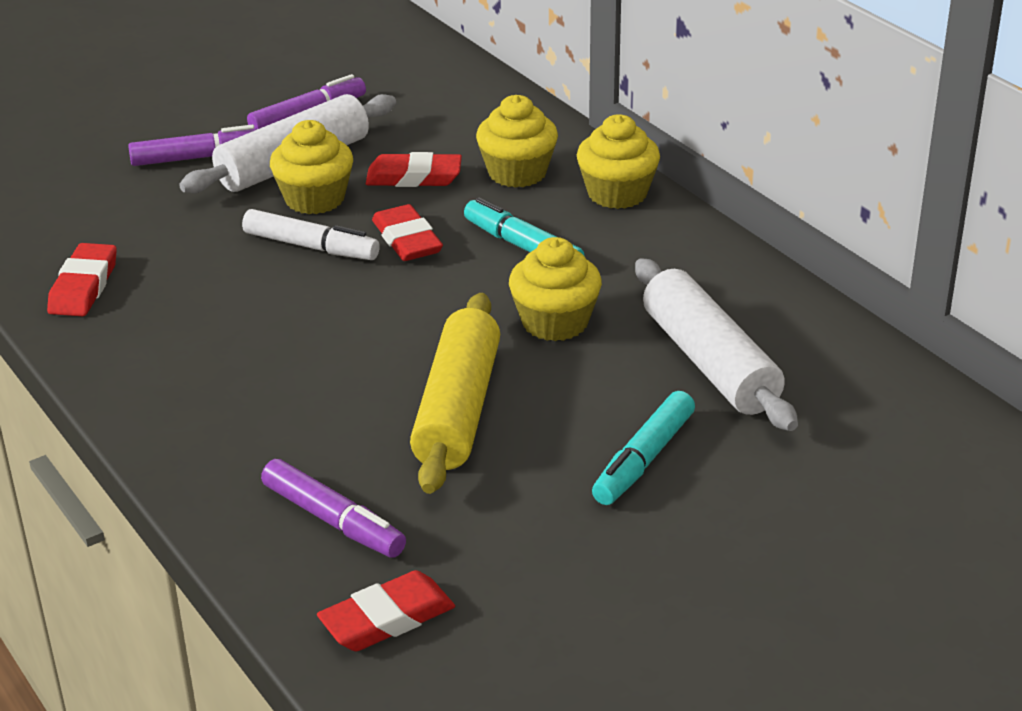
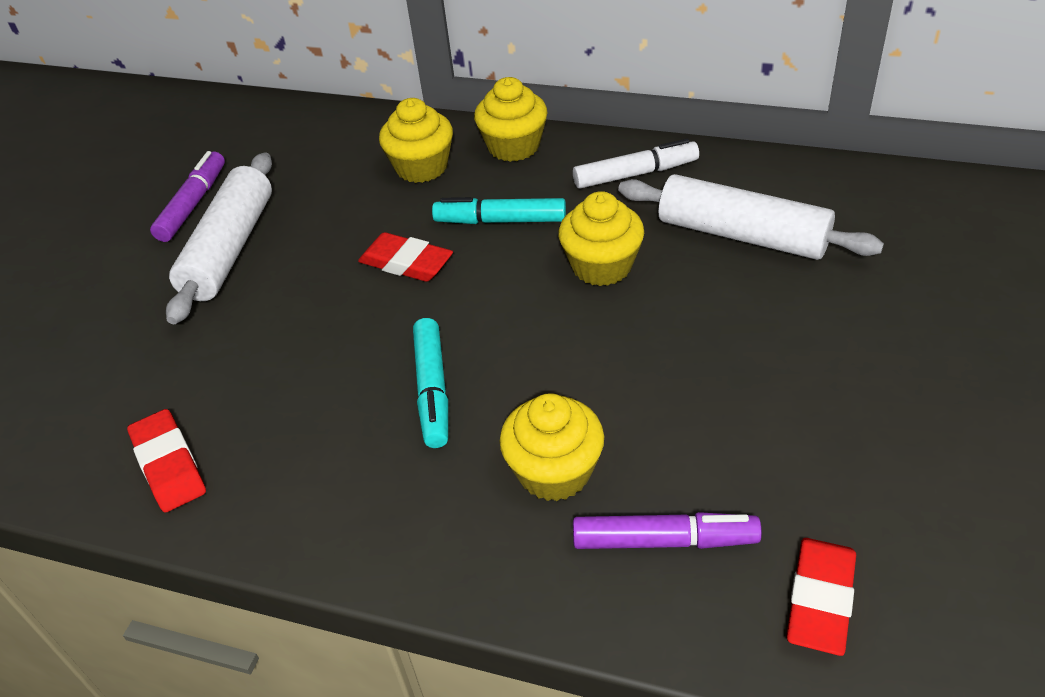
camera: 35 degrees left, 10 degrees up
purple marker [128,125,257,166] -> none
white marker [242,209,380,260] -> white marker moved to [573,139,699,189]
yellow cupcake [270,120,353,214] -> yellow cupcake moved to [500,393,604,501]
red eraser [366,152,462,187] -> none
yellow rolling pin [410,293,500,494] -> none
turquoise marker [592,391,695,505] -> turquoise marker moved to [413,318,448,448]

